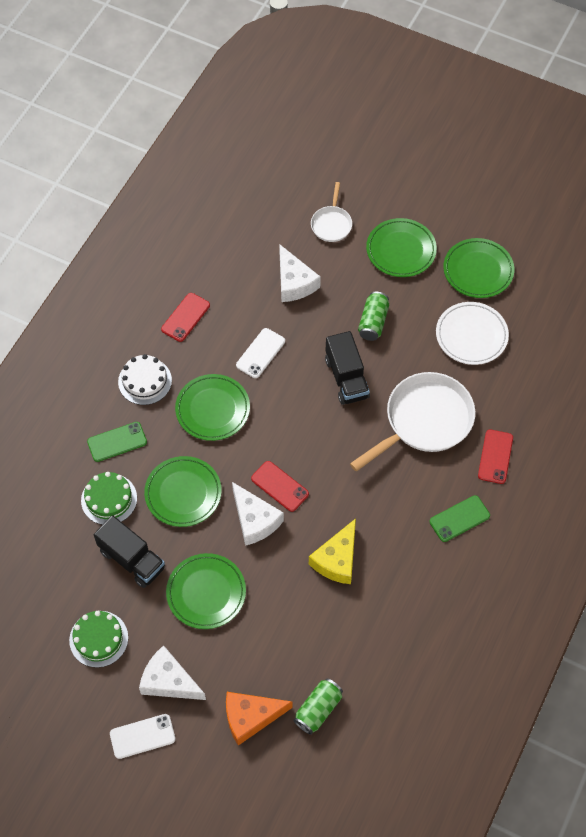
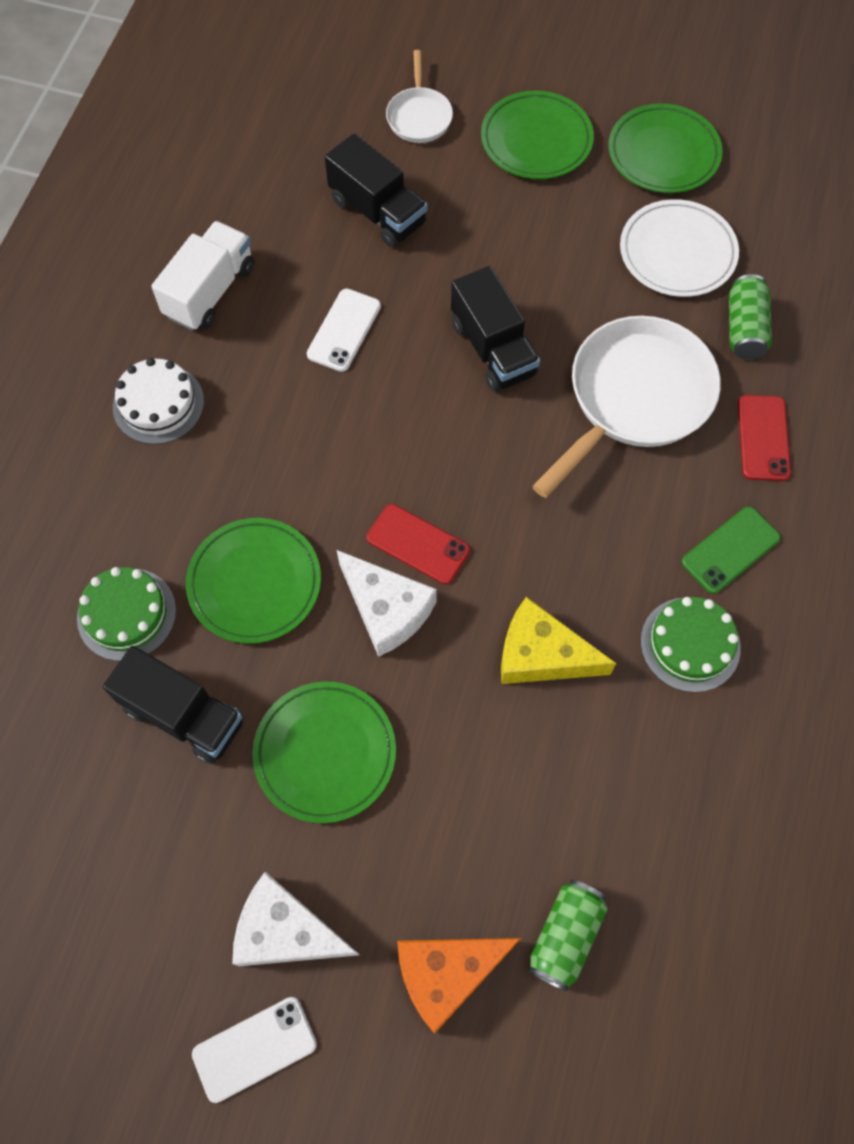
camera: 10 degrees left, 5 degrees up
green cake [69,611,128,668] -> green cake moved to [641,597,741,693]
green phone [87,422,147,462] -> none
red phone [161,293,210,342] -> white truck [151,221,254,331]
green plate [175,374,250,441] -> none
white cheese [279,244,321,302] -> black truck [325,134,428,248]
yellow cheese [309,518,356,584] -> yellow cheese turned 90 degrees clockwise [501,597,616,684]
green can [358,292,389,341] -> green can moved to [729,274,772,359]

